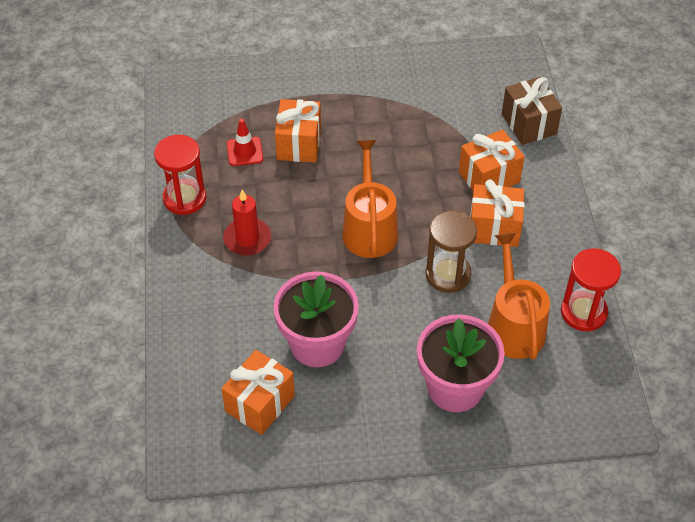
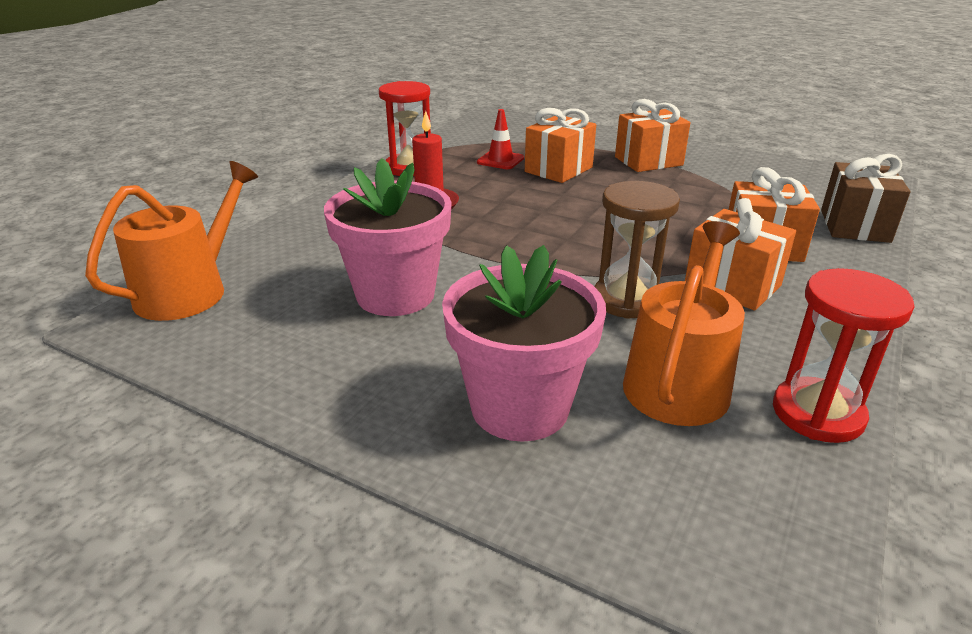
camera: 35 degrees right, 20 degrees down
orange gift [222,350,295,435] -> orange gift moved to [615,99,691,172]
orange watering can [342,140,398,258] -> orange watering can moved to [85,161,258,321]

